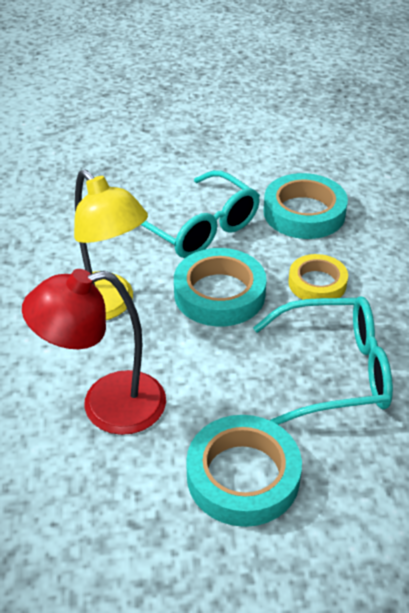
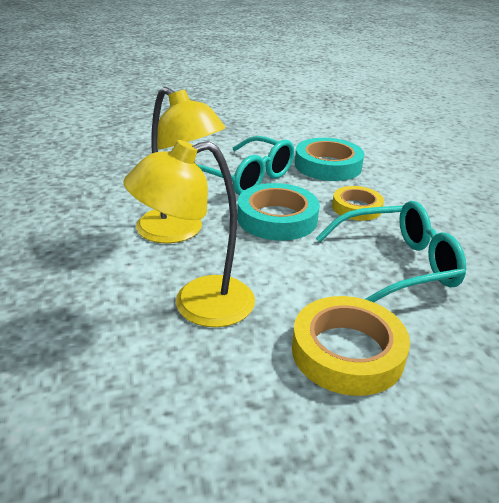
camera: 10 degrees left, 10 degrees down
red lamp [22,269,166,435] -> yellow lamp [123,140,255,327]
turquoise tape [186,415,302,527] -> yellow tape [292,296,410,396]

